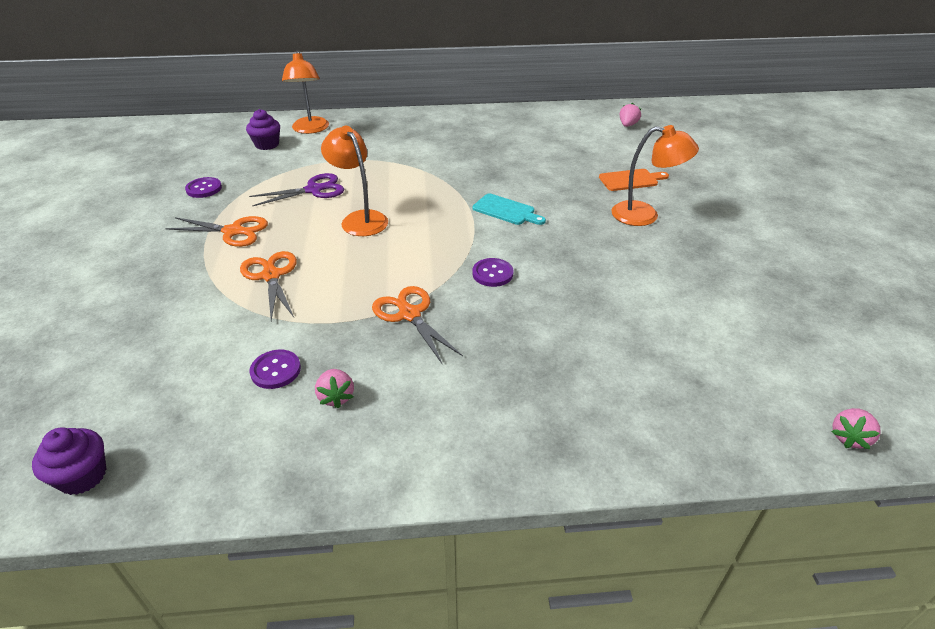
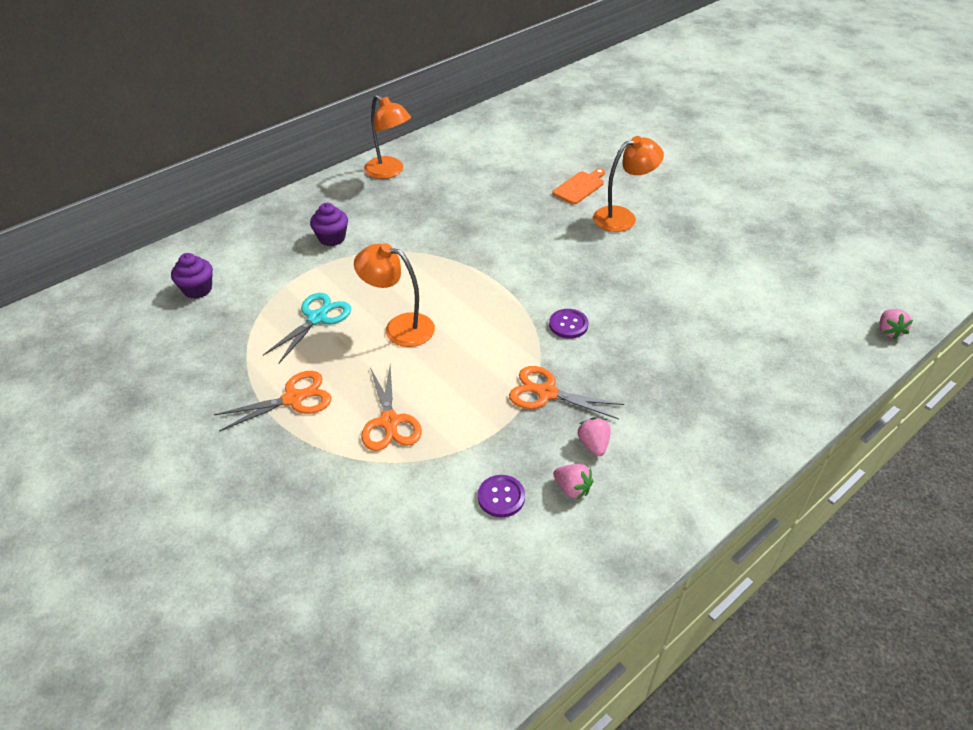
camera: 35 degrees left, 5 degrees up
purple cupcake [32,427,106,495] -> purple cupcake moved to [310,203,348,246]
purple button [185,177,222,198] -> none
orange scissors [240,251,297,321] -> orange scissors turned 135 degrees counterclockwise [361,365,422,451]
purple scissors [249,173,344,206] -> turquoise scissors [263,293,351,364]
orange lamp [282,50,329,134] -> orange lamp moved to [364,95,411,179]
turquoise cutting board [472,194,546,225] -> none
pink strawberry [620,103,641,127] -> pink strawberry moved to [577,417,611,456]

